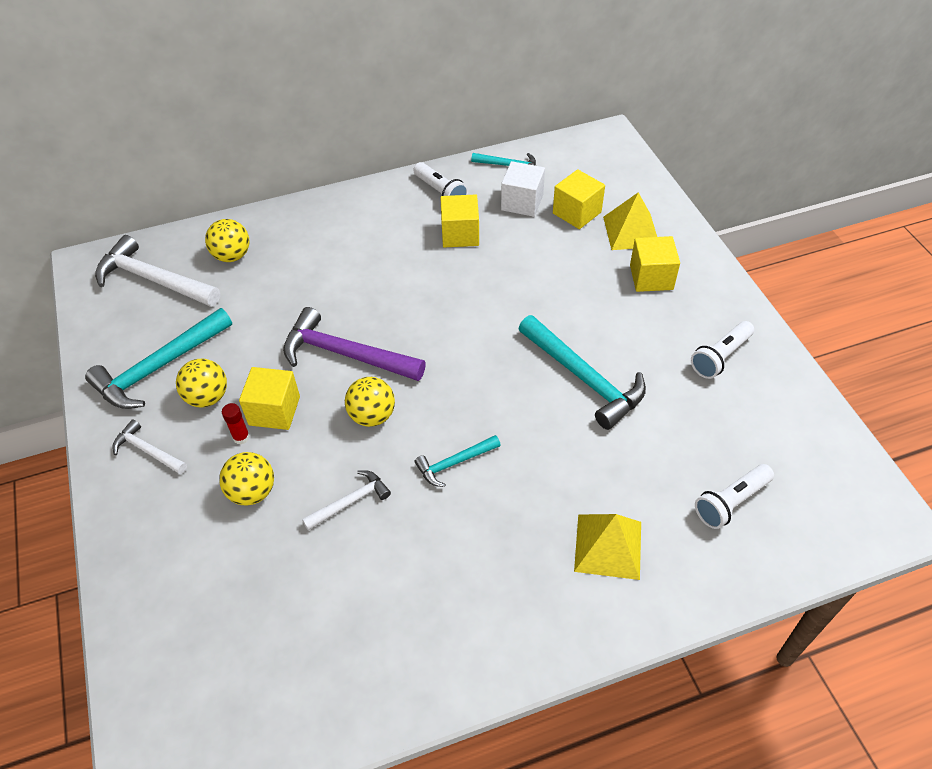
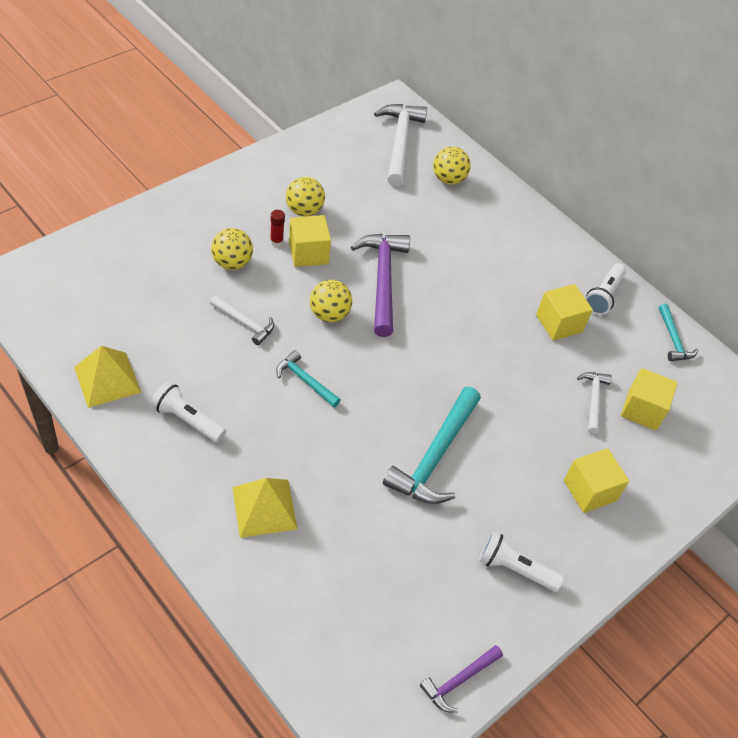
camera: 60 degrees right, 0 degrees up
turquoise hammer [85,308,232,409] -> none
white hammer [112,419,187,474] -> white hammer moved to [577,372,612,434]
white cube [501,161,545,217] -> none
yellow pyramid [603,192,657,250] -> yellow pyramid moved to [74,346,141,408]
white flashlight [695,464,774,529] -> white flashlight moved to [151,381,226,443]
none -> purple hammer [420,645,503,713]

